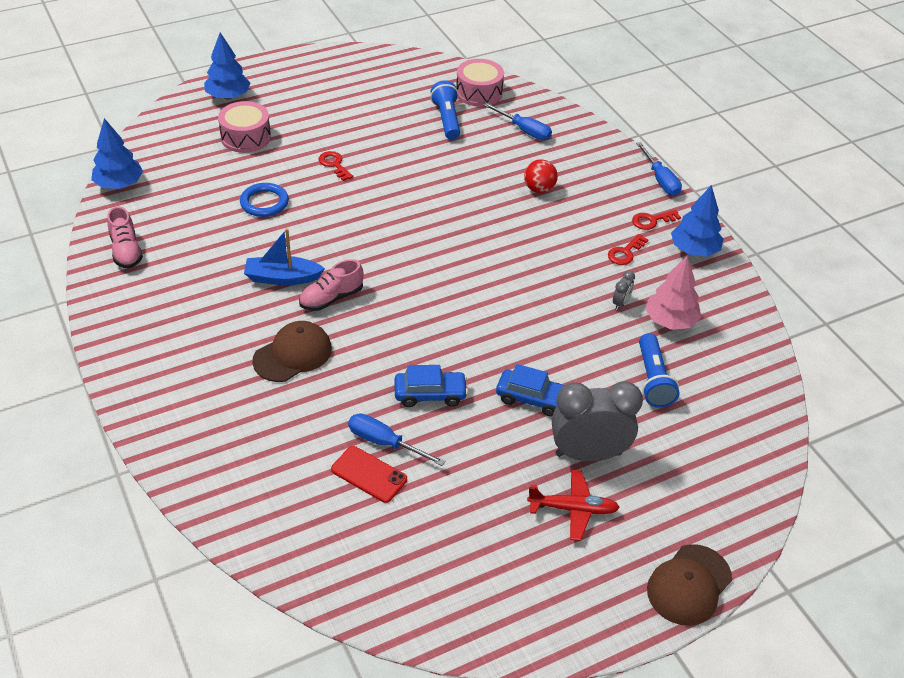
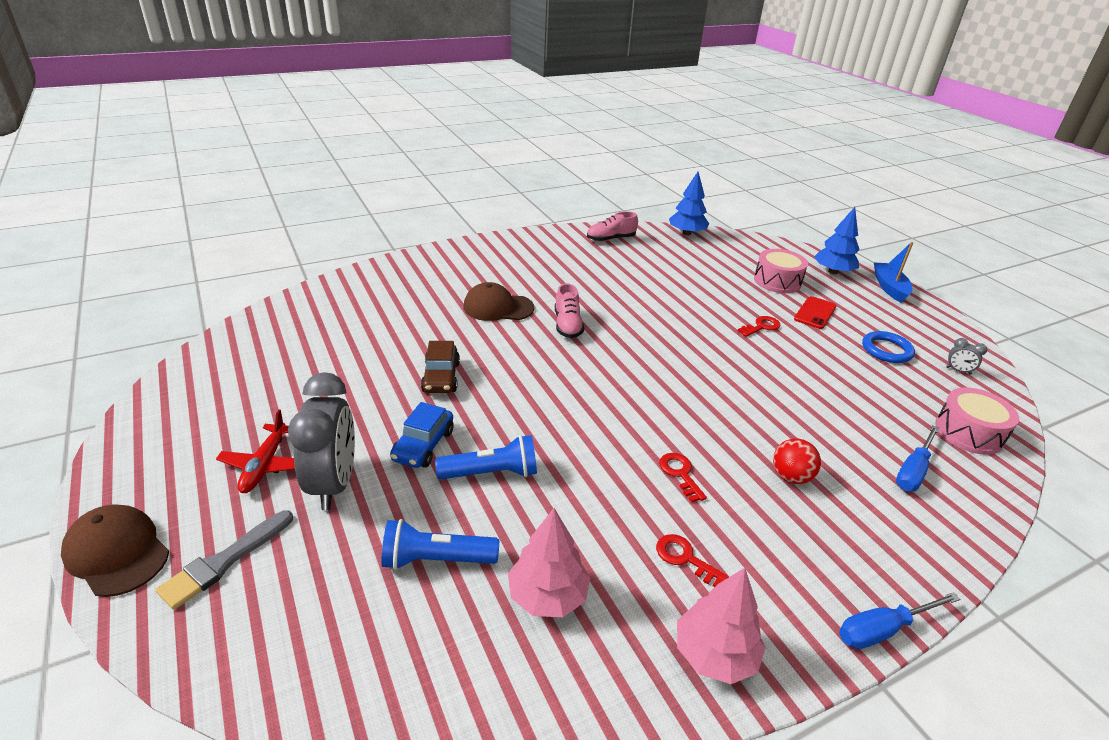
camera: 90 degrees right, 10 degrees down
blue ring [240,183,289,217] -> blue ring moved to [862,331,915,363]
blue boat [244,228,325,285] -> blue boat moved to [874,242,914,303]
brown cap [252,321,332,382] -> brown cap turned 135 degrees clockwise [463,282,534,321]
pink shoe [299,259,363,311] -> pink shoe turned 150 degrees counterclockwise [555,283,584,338]
red phone [331,446,407,503] -> red phone moved to [794,296,837,329]
blue screwdriver [348,413,445,466] -> none
blue car [394,365,468,407] -> brown car [421,341,460,393]
blue flashlight [430,80,460,140] -> blue flashlight moved to [435,435,537,479]
grey clock [613,271,635,310] -> grey clock moved to [946,338,987,375]
red key [632,210,681,230] -> red key moved to [659,453,707,502]
blue tree [671,185,724,257] -> pink tree [677,568,766,684]
none -> grey brush [156,510,293,610]

